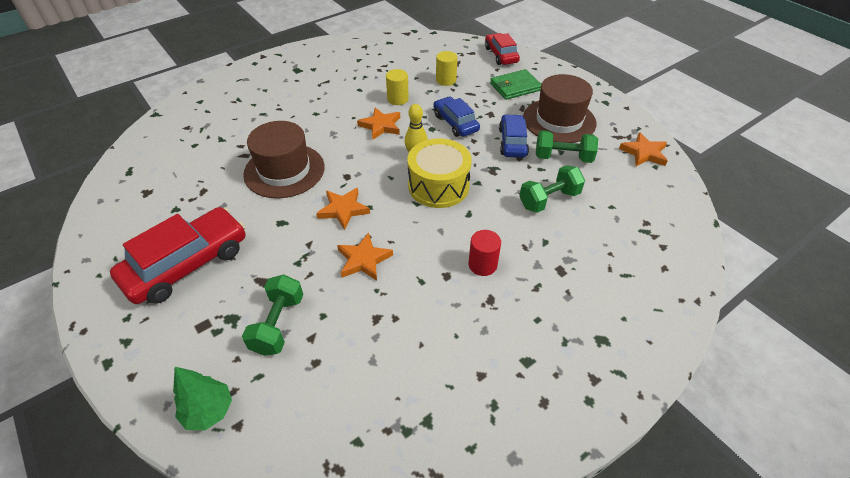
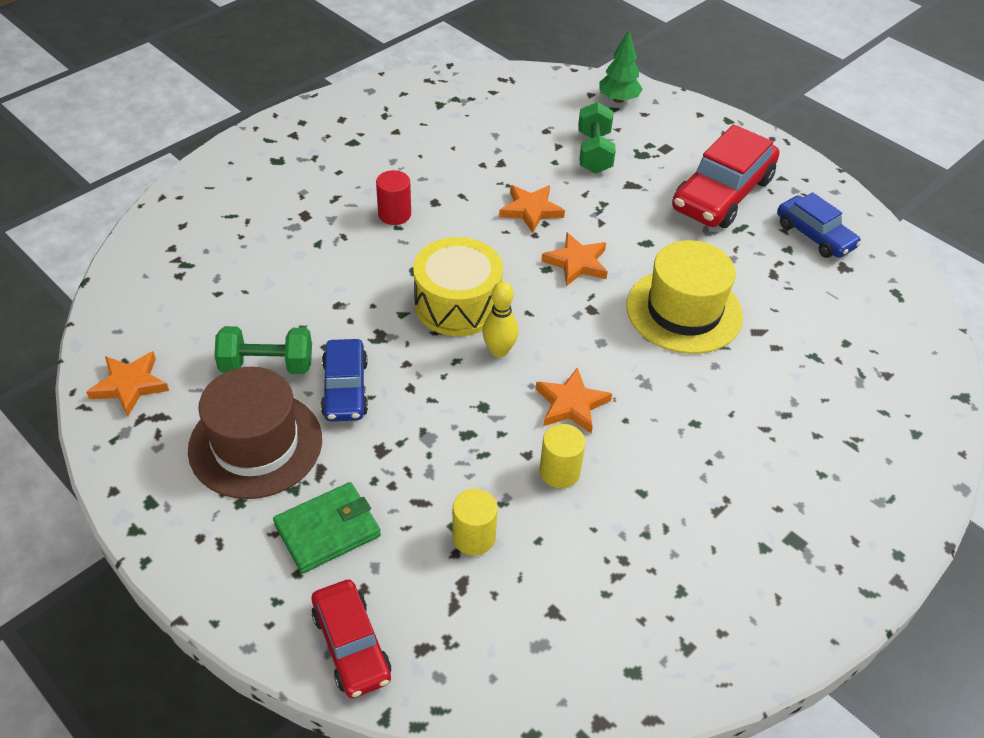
camera: 170 degrees right, 0 degrees up
brown hat [243,121,325,198] -> yellow hat [626,240,743,354]
blue car [433,96,480,137] -> blue car moved to [777,192,861,258]
green dumbbell [519,165,585,213] -> none

